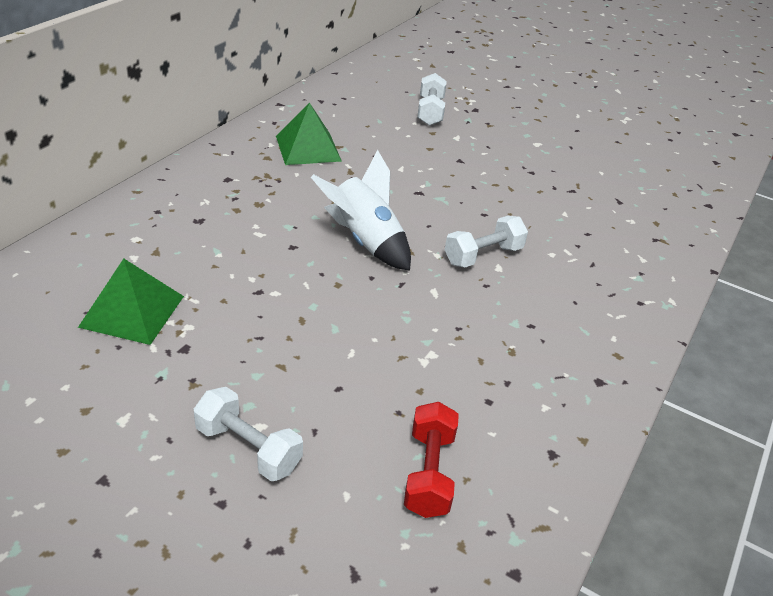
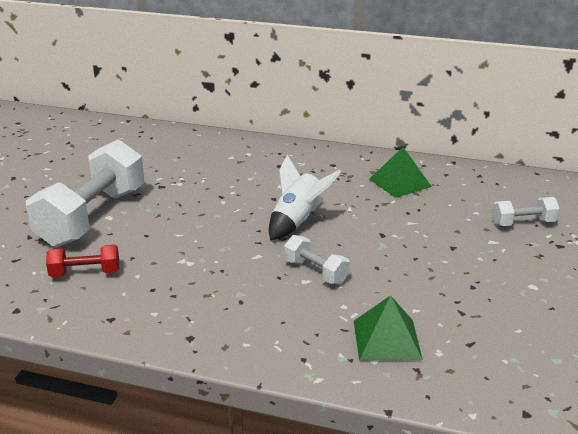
camera: 80 degrees right, 10 degrees down
green pyramid [78,258,184,345] -> green pyramid moved to [354,295,423,361]
white dumbbell [194,387,303,481] -> white dumbbell [26,139,145,247], size x2.18

